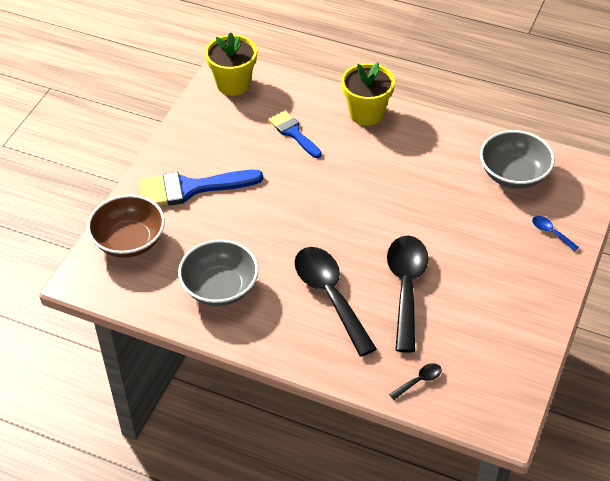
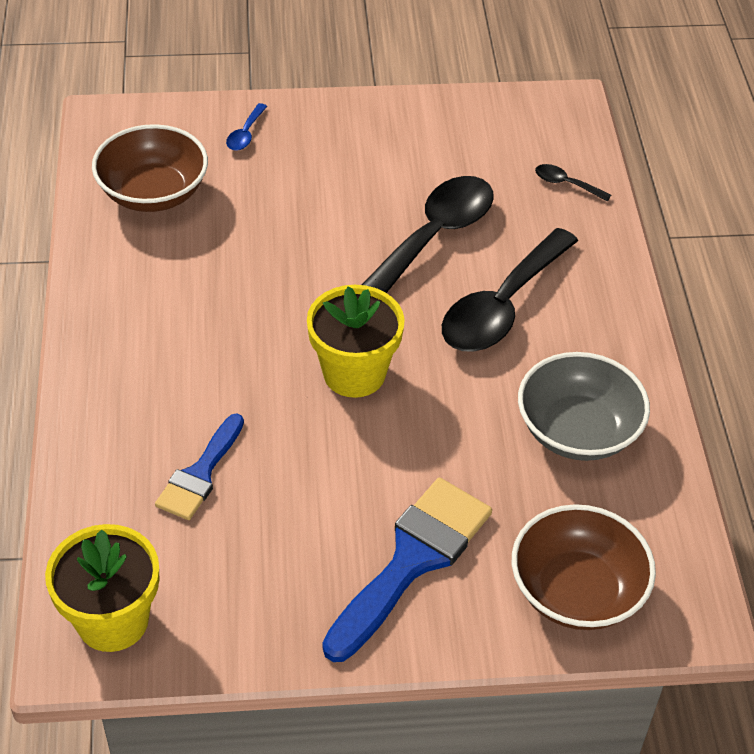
camera: 120 degrees left, 0 degrees up
blue brush [138,170,263,206] -> blue brush turned 105 degrees counterclockwise [322,478,492,662]
yellow flower pot [341,62,395,126] -> yellow flower pot moved to [307,285,405,398]
black spoon [387,236,428,353] -> black spoon turned 150 degrees clockwise [362,176,494,293]
grey bowl [480,130,555,189] -> brown bowl [92,124,208,212]

